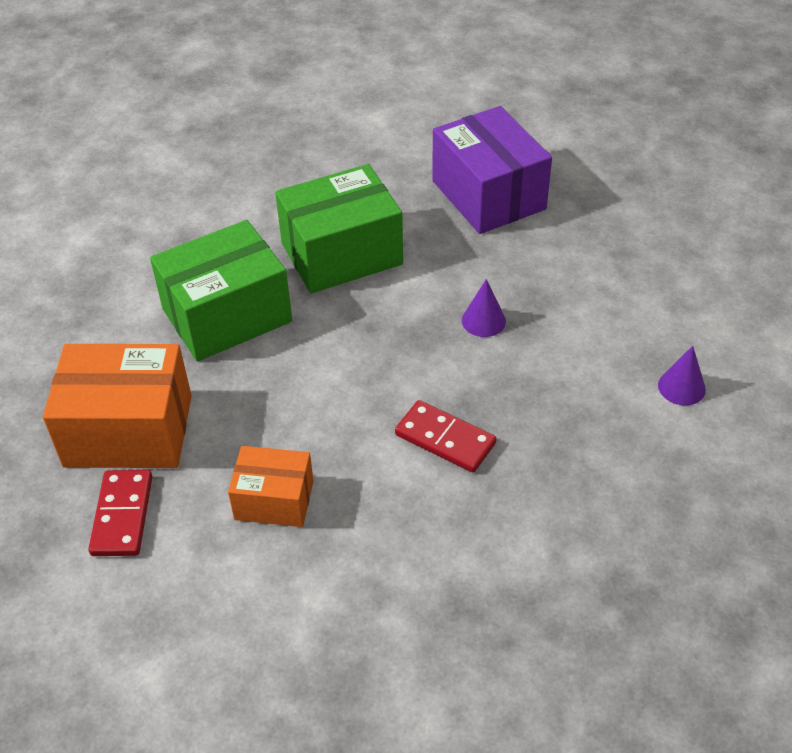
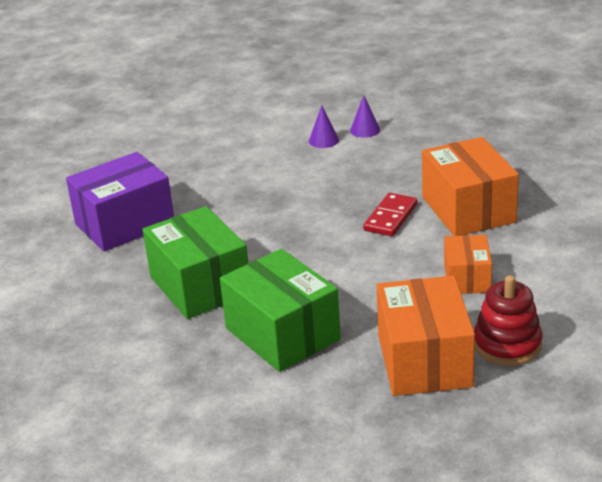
camera: 95 degrees left, 15 degrees down
red domino [88,470,152,556] -> red stacking toy [474,275,542,366]
purple cone [462,279,506,337] -> purple cone moved to [350,95,380,138]
none -> orange box [422,137,519,236]

